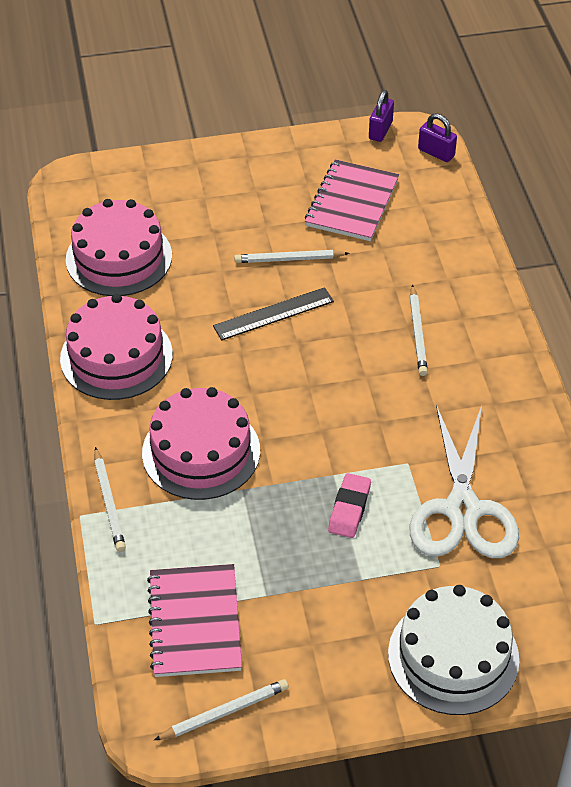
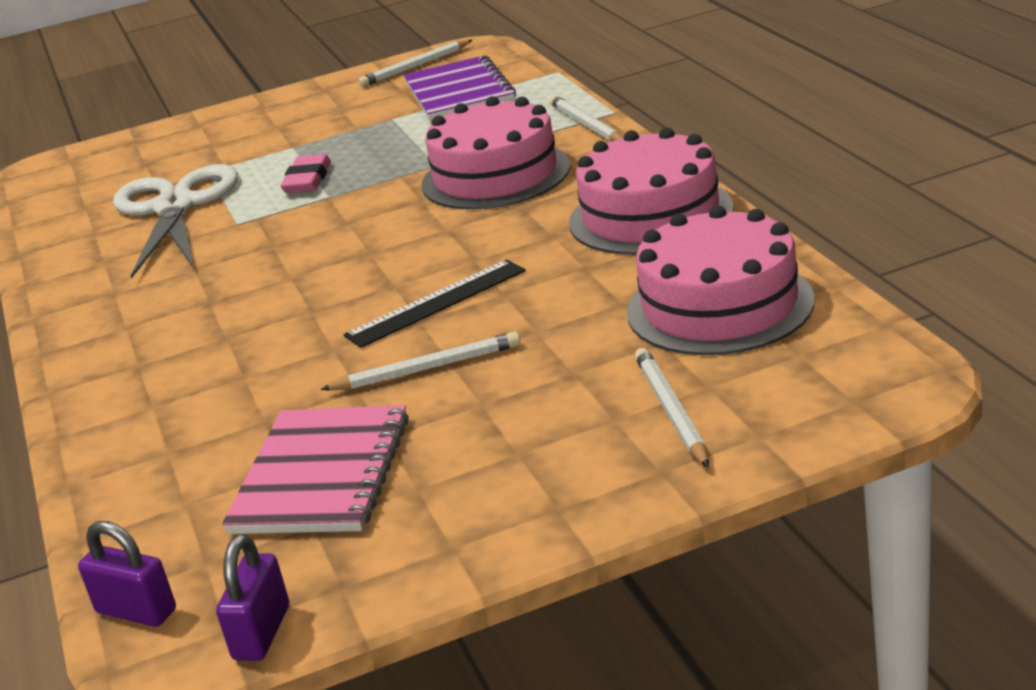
camera: 175 degrees right, 20 degrees down
pink notebook [147,564,242,677] -> purple notebook [404,55,516,121]
white cake [388,585,519,715] -> none
white pencil [410,285,428,376] -> white pencil moved to [635,348,709,468]

